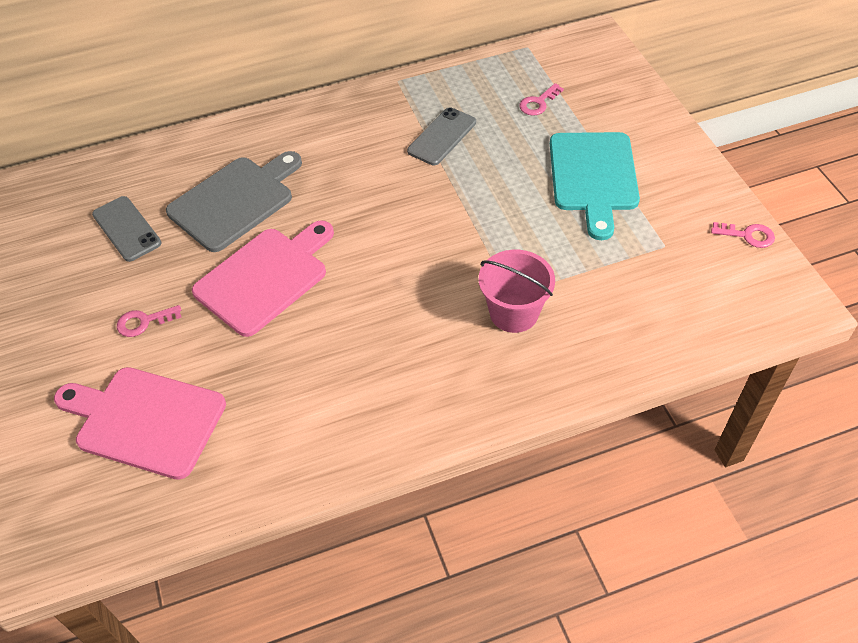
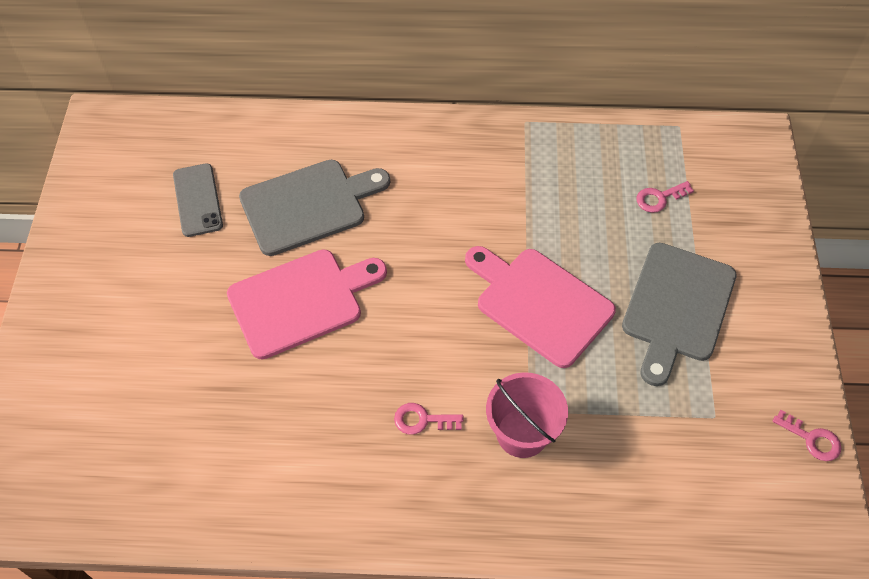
camera: 20 degrees right, 5 degrees up
pink cutting board [54,367,226,480] -> pink cutting board moved to [465,246,616,368]
pink key [117,305,182,337] -> pink key moved to [394,403,464,434]
grey phone [407,107,476,165] -> none
turquoise cutting board [550,132,640,240] -> grey cutting board [622,243,737,386]

